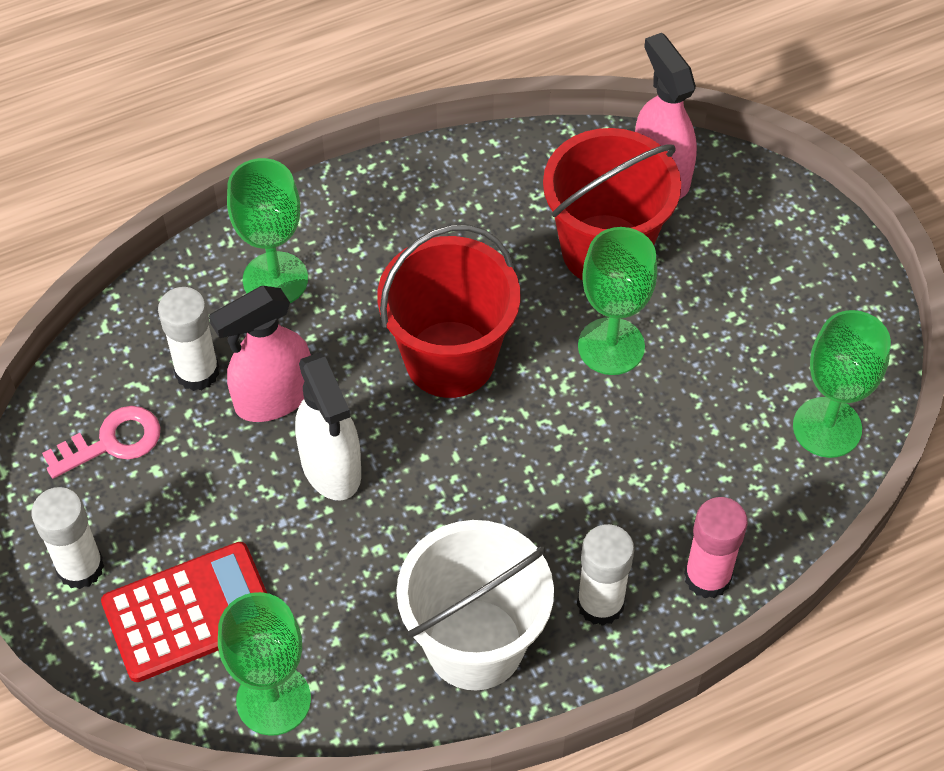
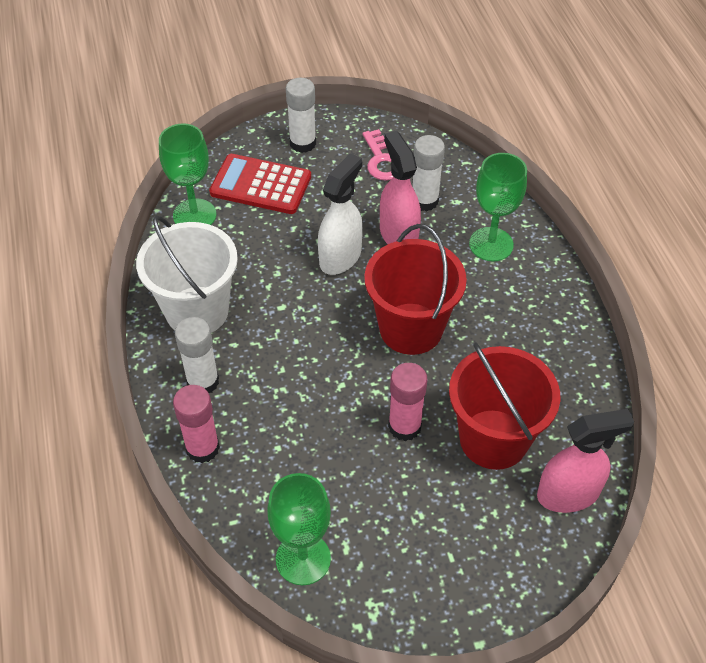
camera: 100 degrees right, 5 degrees down
red calculator [101,542,267,682] -> red calculator turned 120 degrees clockwise [209,154,311,214]
white spray bottle [295,352,361,501] -> white spray bottle turned 135 degrees clockwise [318,153,363,275]
green goblet [578,227,657,375] -> pink glue stick [388,363,427,441]

